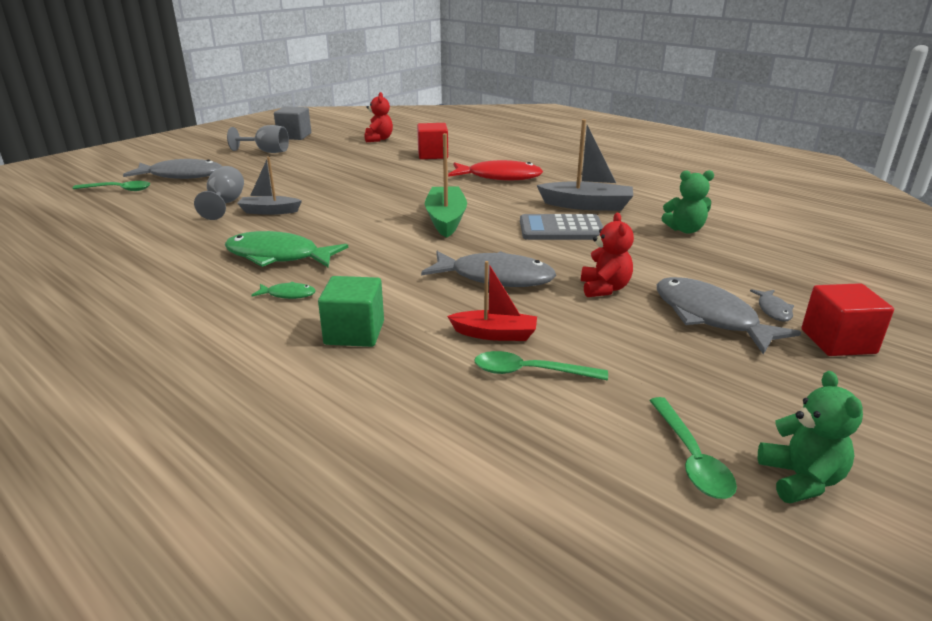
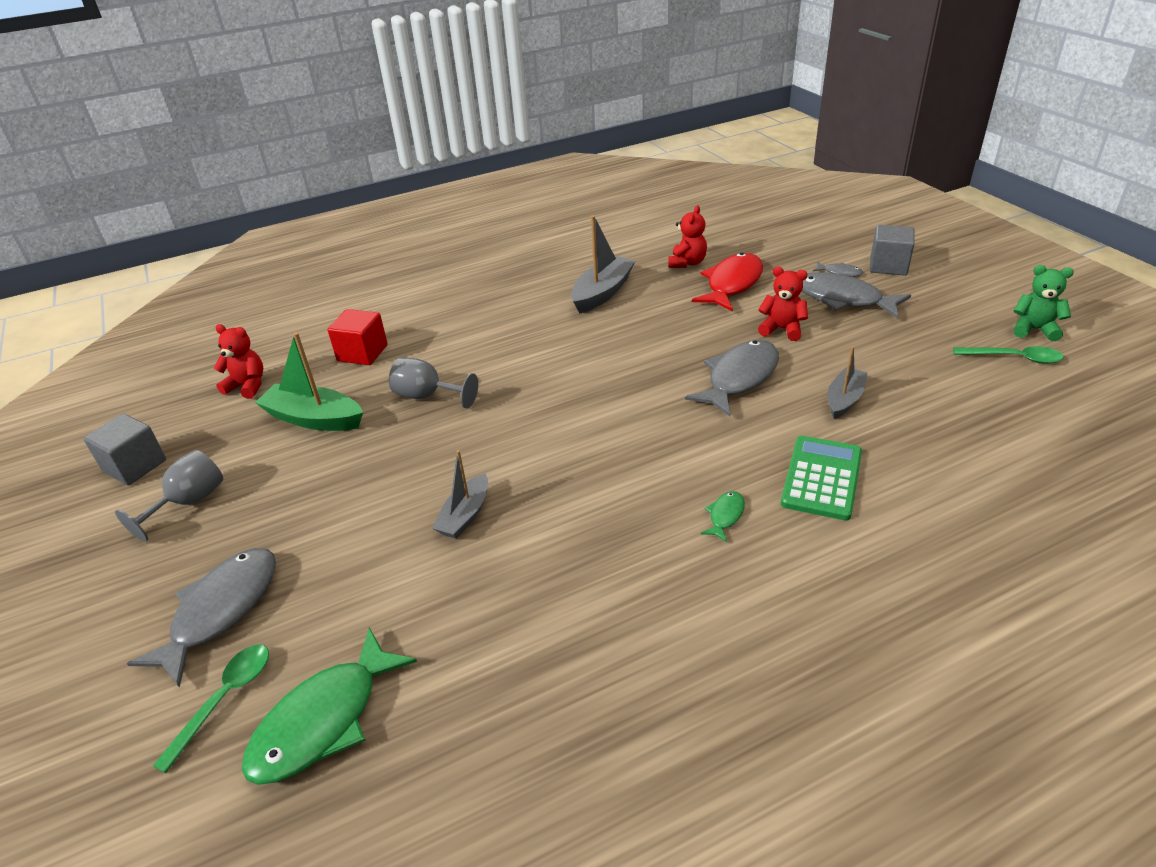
camera: 65 degrees left, 10 degrees up
grey goblet [194,166,244,220] -> grey goblet moved to [389,357,478,408]
green fish [225,231,348,267] -> green fish moved to [242,627,417,785]
green cube [318,276,384,347] -> green calculator [781,436,862,520]
green boat [425,133,467,238] -> green boat moved to [255,332,363,431]
red boat [447,261,537,341] -> grey boat [827,346,868,419]
red fish [448,160,543,181] -> red fish moved to [692,253,763,311]
green spoon [474,351,608,380] -> none
grey calculator [520,214,603,240] -> none
grey fish [657,277,801,354] -> grey fish turned 45 degrees clockwise [802,272,911,318]
green teddy bear [661,170,714,234] -> red teddy bear [668,206,707,268]
red cube [801,283,894,356] -> grey cube [870,225,914,275]

